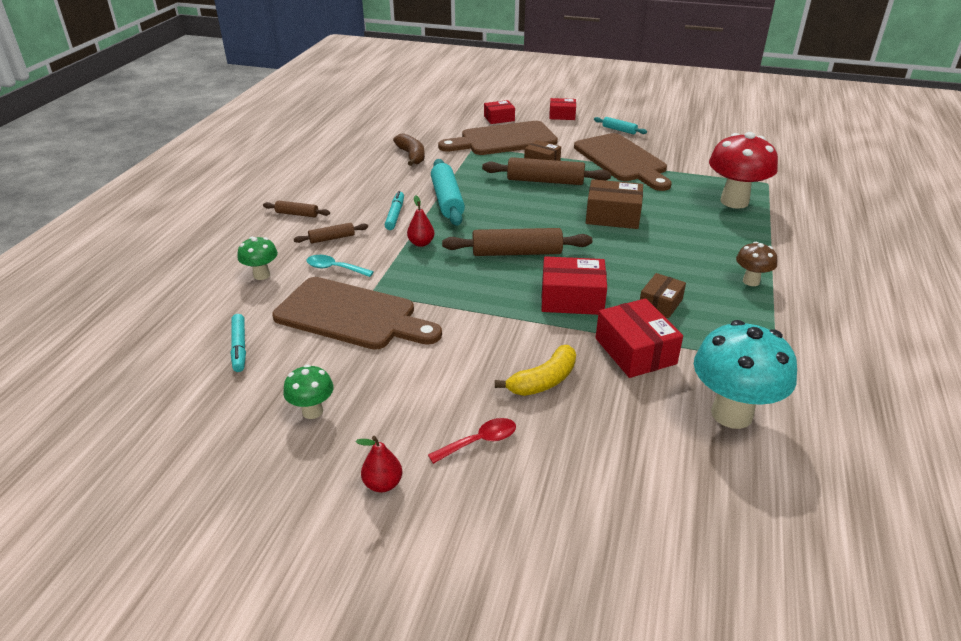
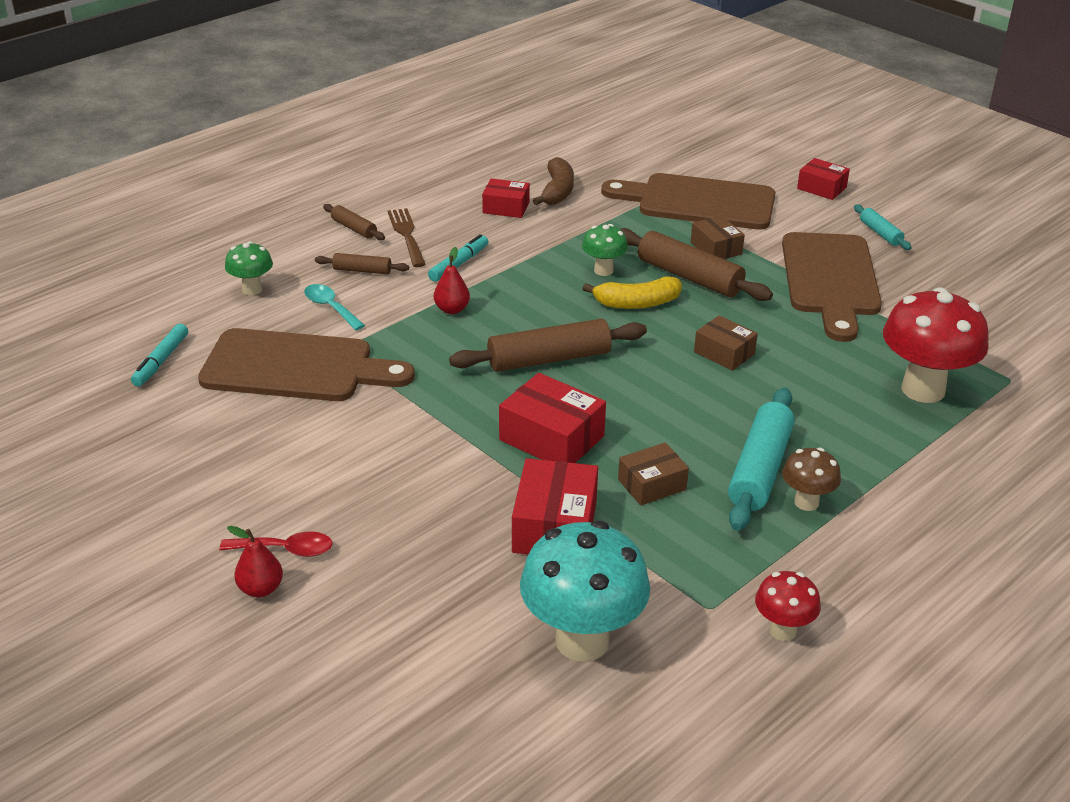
camera: 30 degrees right, 0 degrees up
brown cutting board [272,277,442,350] -> brown cutting board turned 45 degrees counterclockwise [198,328,415,401]
green mushroom [283,364,334,419] -> green mushroom moved to [582,224,628,276]
red pear [356,436,402,492] -> red pear moved to [227,526,283,597]
turquoise rolling pin [431,159,465,226] -> turquoise rolling pin moved to [728,387,795,531]
brown rolling pin [442,228,592,256] -> brown rolling pin turned 45 degrees counterclockwise [449,319,647,372]
red box [484,100,515,124] -> red box moved to [482,178,530,218]
yellow banana [495,345,576,396] -> yellow banana moved to [583,277,682,309]
brown box [586,179,643,229] -> brown box [694,315,758,371], size x0.63
none -> brown fork [388,208,426,267]
none -> red mushroom [755,571,821,641]

